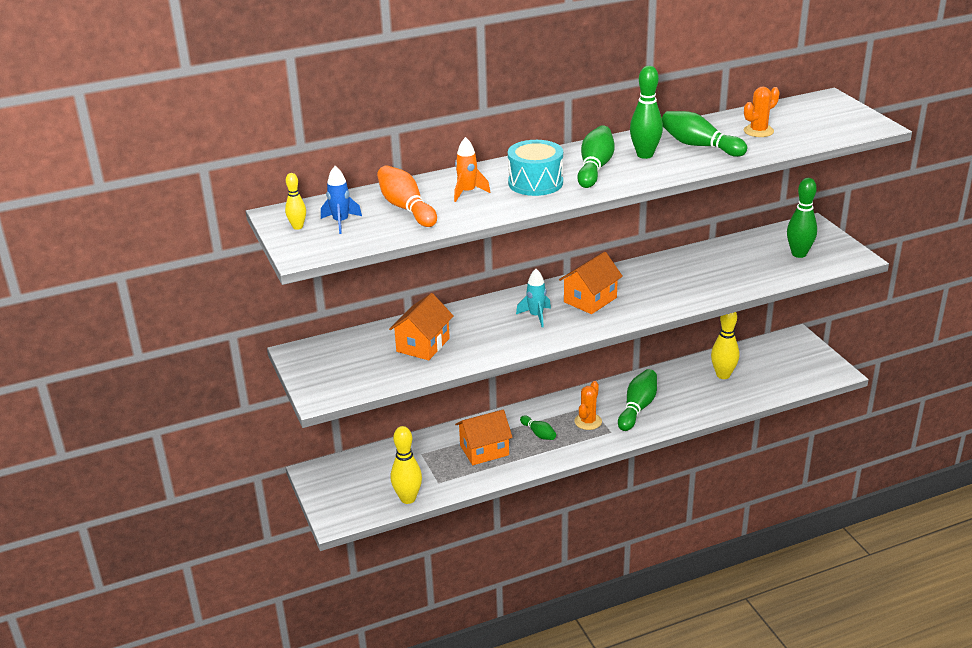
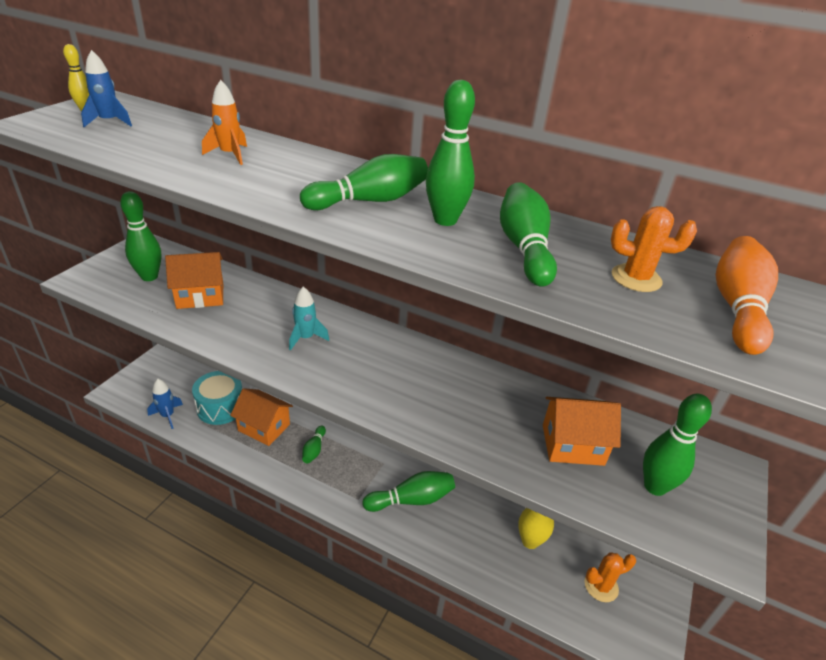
camera: 45 degrees right, 5 degrees up
orange bowling pin [377,165,437,227] -> orange bowling pin moved to [715,236,778,355]
yellow bowling pin [391,426,422,504] -> blue rocket [147,379,183,429]
turquoise drum [508,140,563,196] -> turquoise drum moved to [192,371,242,425]
orange house [559,252,623,314] -> orange house moved to [543,397,621,466]
orange cactus [575,381,602,430] -> orange cactus moved to [585,552,636,602]
none -> green bowling pin [120,191,161,281]

